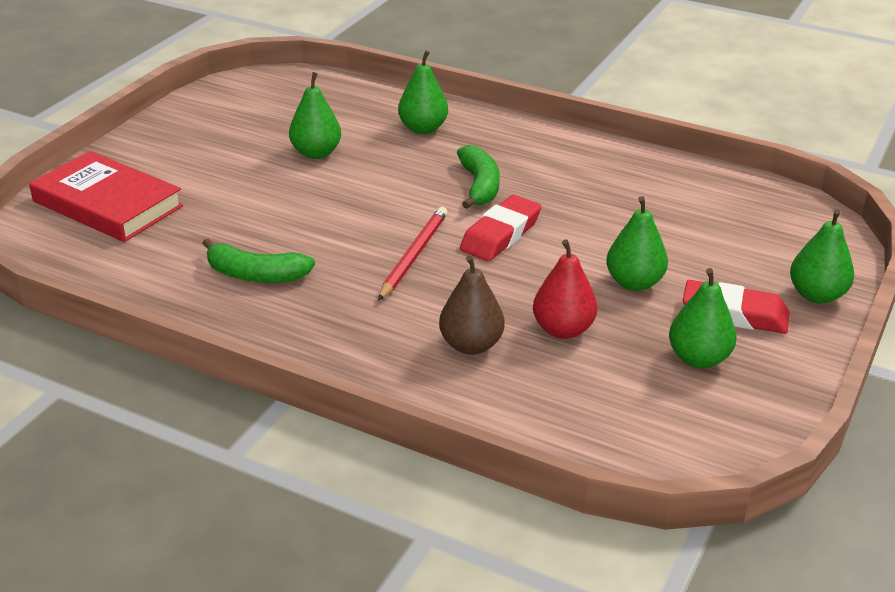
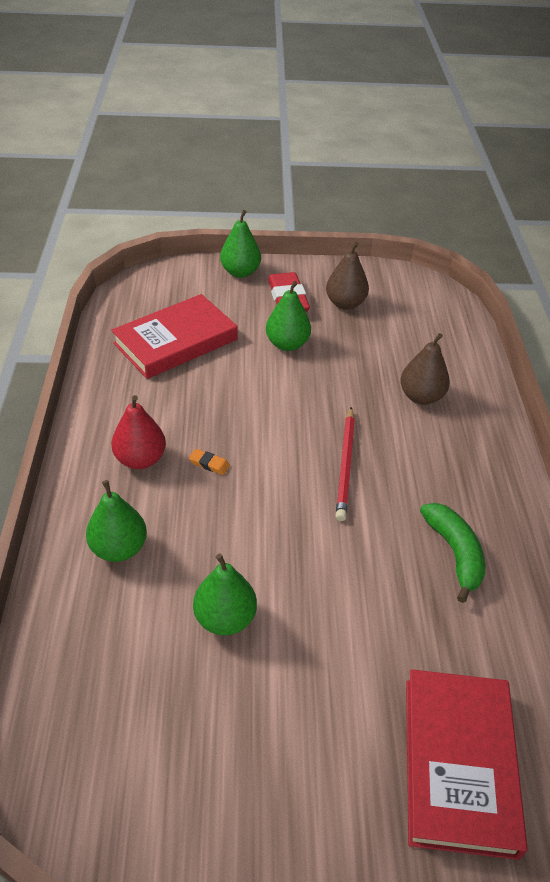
camera: 120 degrees left, 10 degrees up
red pencil [378,207,448,301] -> red pencil turned 75 degrees counterclockwise [336,407,355,521]
green banana [457,145,500,209] -> orange eraser [189,449,230,475]
red eraser [460,195,541,261] -> none
red pear [533,240,597,339] -> red pear moved to [111,395,166,469]
green pear [669,268,736,368] -> brown pear [326,242,369,310]
none -> red book [111,294,238,379]

